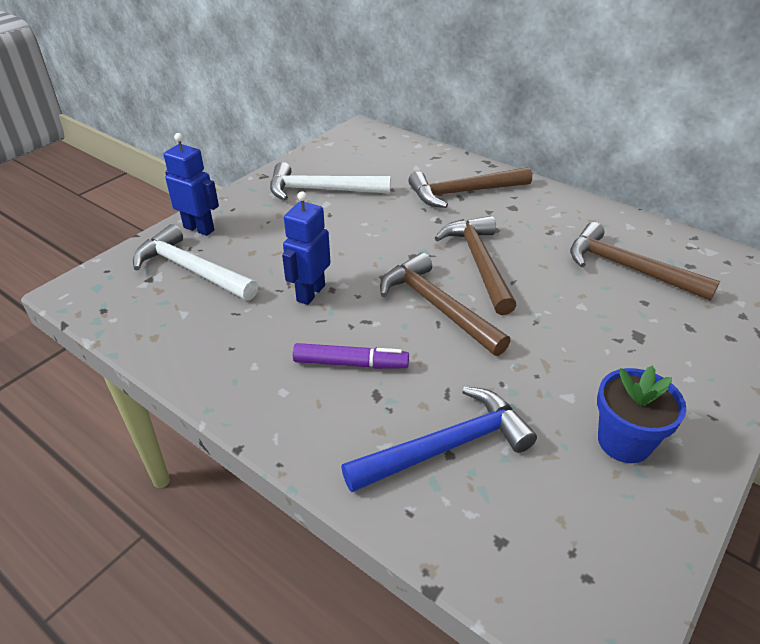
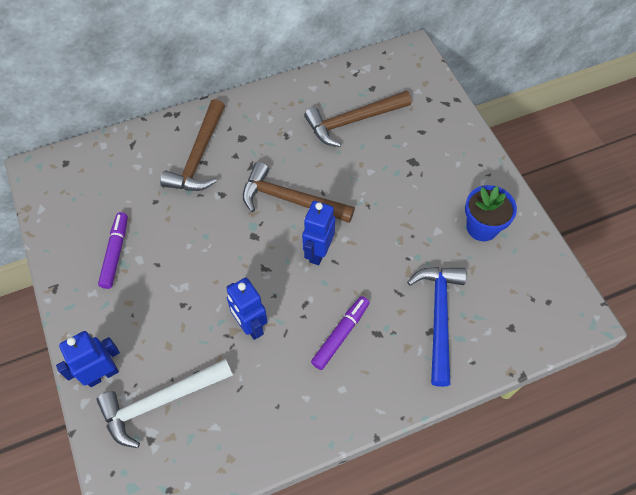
camera: 60 degrees left, 20 degrees up
white hammer [270,162,391,200] -> purple marker [98,212,128,289]
brown hammer [380,253,510,356] -> blue robot [302,201,335,265]

